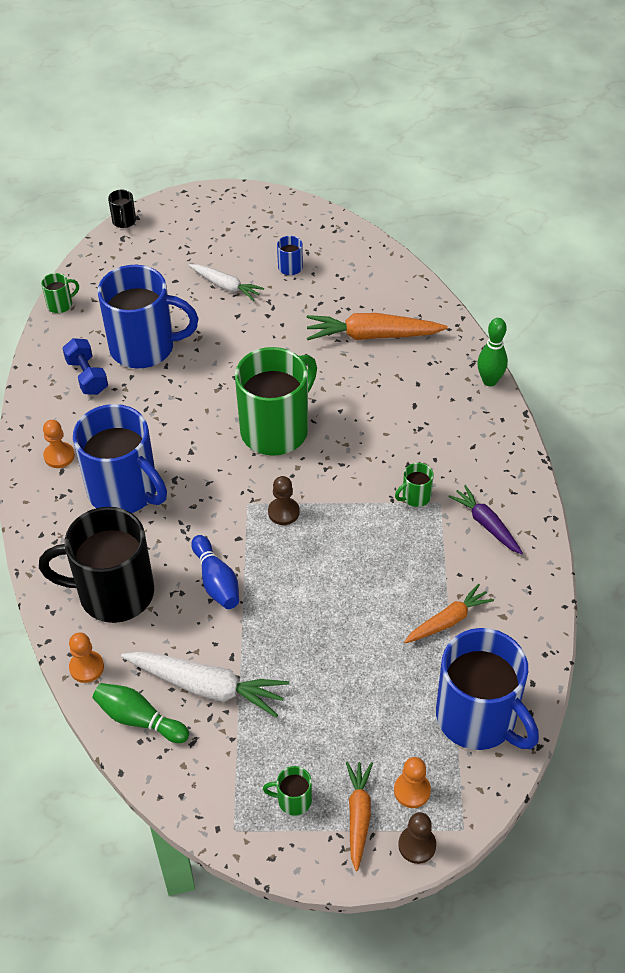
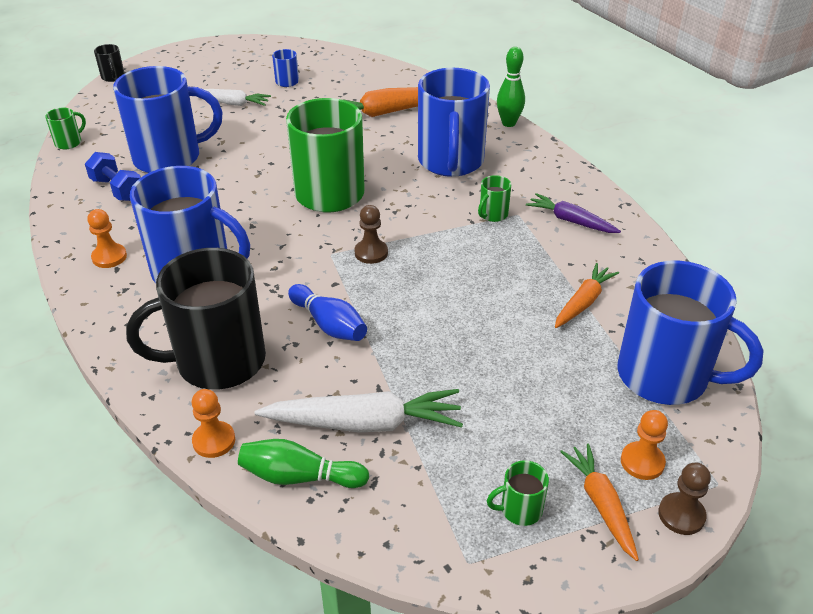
camera: 20 degrees left, 10 degrees down
none -> blue mug [418,68,490,177]

